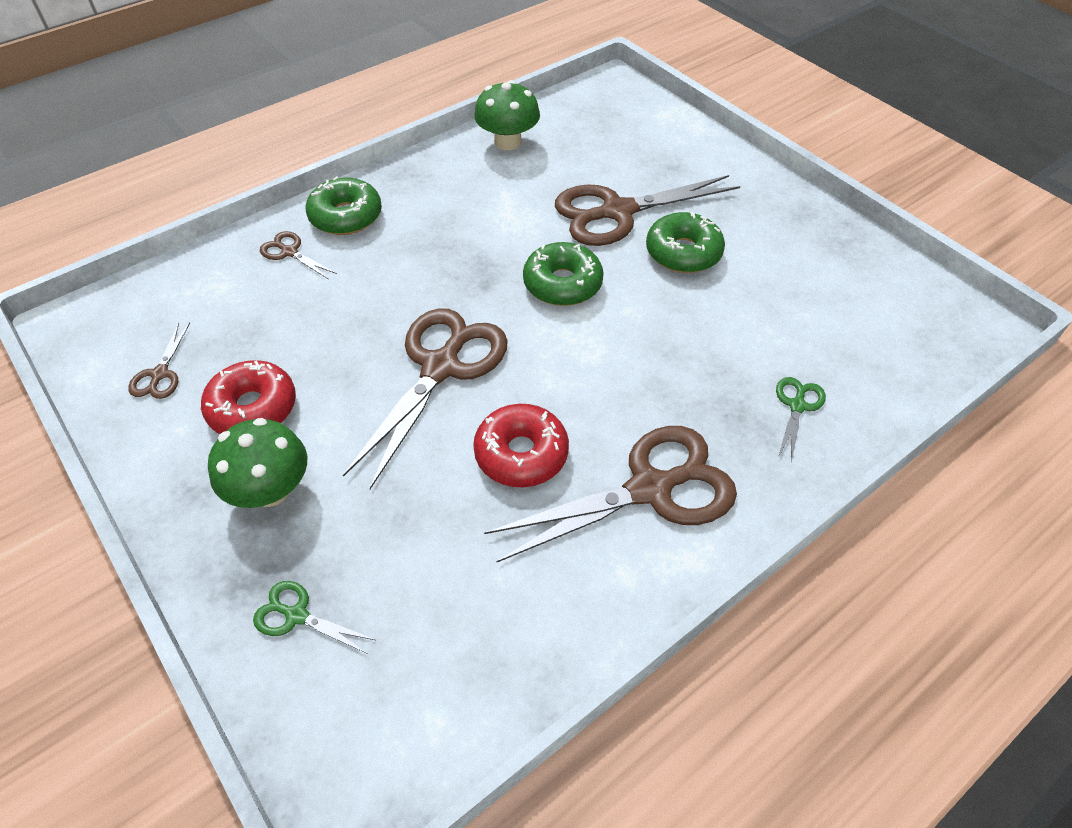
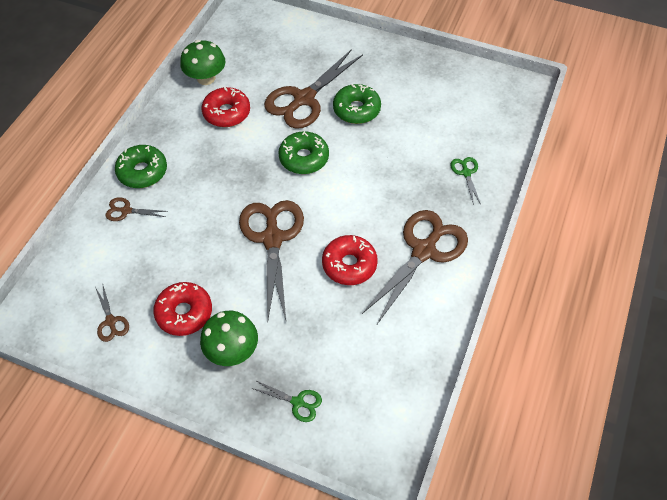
camera: 30 degrees left, 5 degrees up
green scissors [253,581,375,654] -> green scissors turned 150 degrees counterclockwise [252,380,322,422]
none -> red donut [202,87,250,127]

